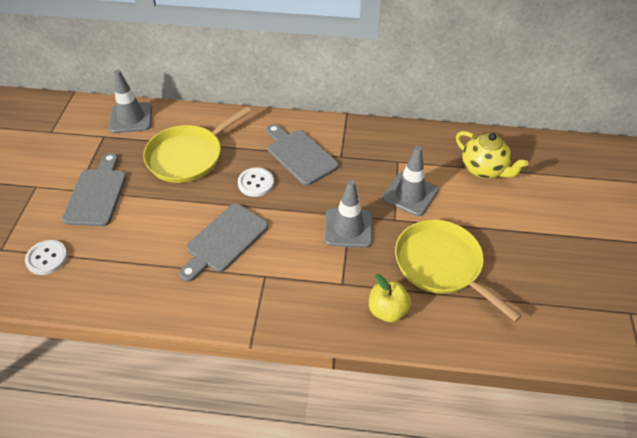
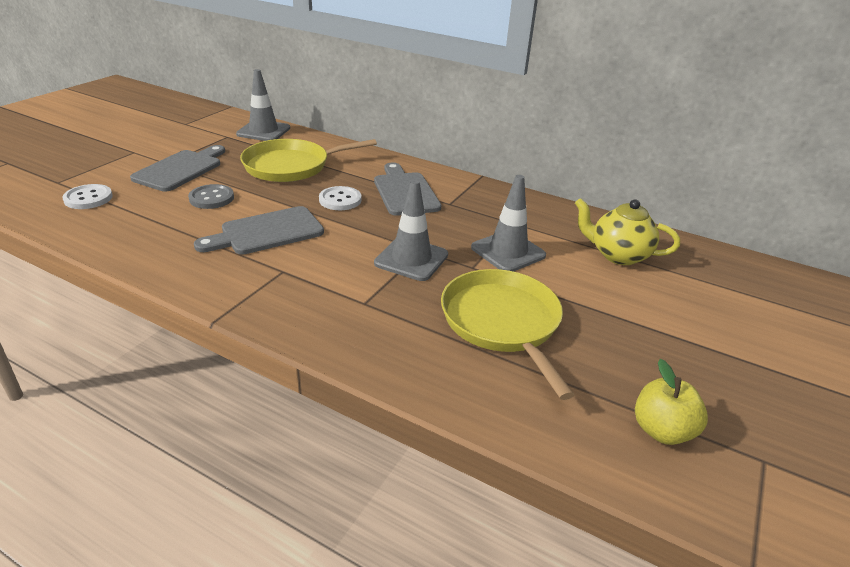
camera: 20 degrees right, 15 degrees down
yellow apple [369,274,411,323] -> yellow apple moved to [635,359,708,445]
yellow teapot [456,131,528,178] -> yellow teapot turned 135 degrees clockwise [575,198,680,265]
none -> grey button [188,184,234,209]

